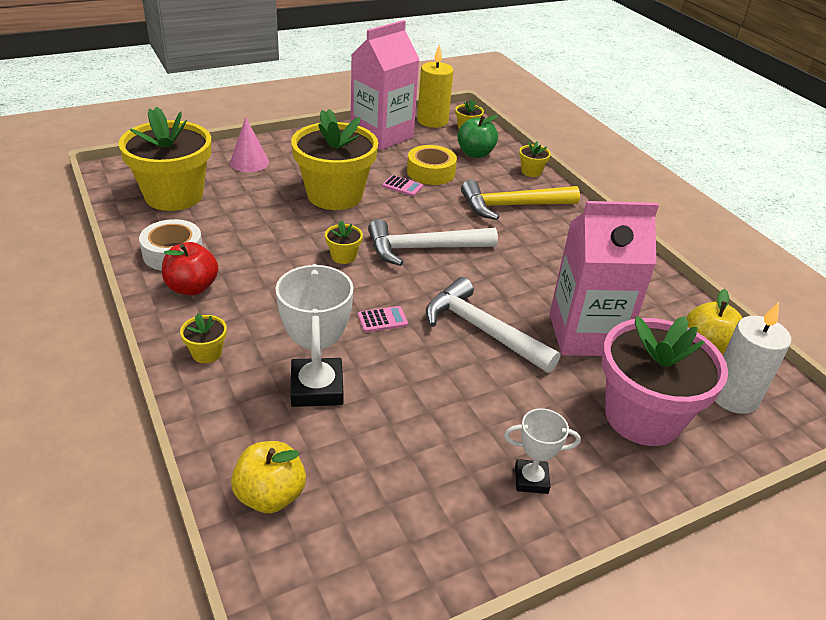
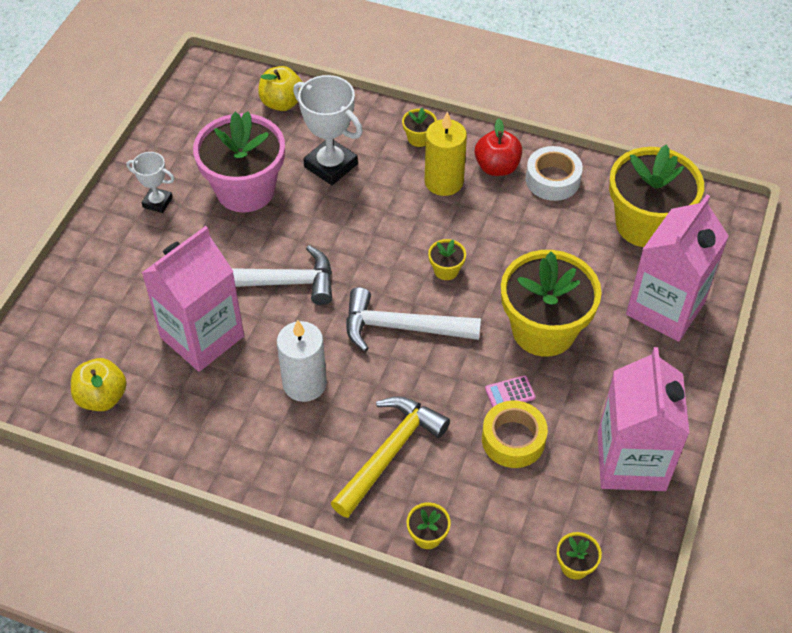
camera: 140 degrees right, 15 degrees up
pink cone [230,117,269,172] -> pink carton [626,195,729,342]
pink calculator [358,306,408,332] -> none
white hammer [368,219,498,266] -> white hammer turned 120 degrees counterclockwise [346,287,481,352]
yellow candle [417,44,453,128] -> yellow candle moved to [425,111,467,196]
green apple [457,115,498,158] -> none
white trophy [504,409,581,494] -> white trophy turned 60 degrees clockwise [127,152,174,213]
pink flower pot [602,316,728,446] -> pink flower pot moved to [193,111,285,213]
white candle [715,302,791,414] -> white candle moved to [277,320,327,402]

